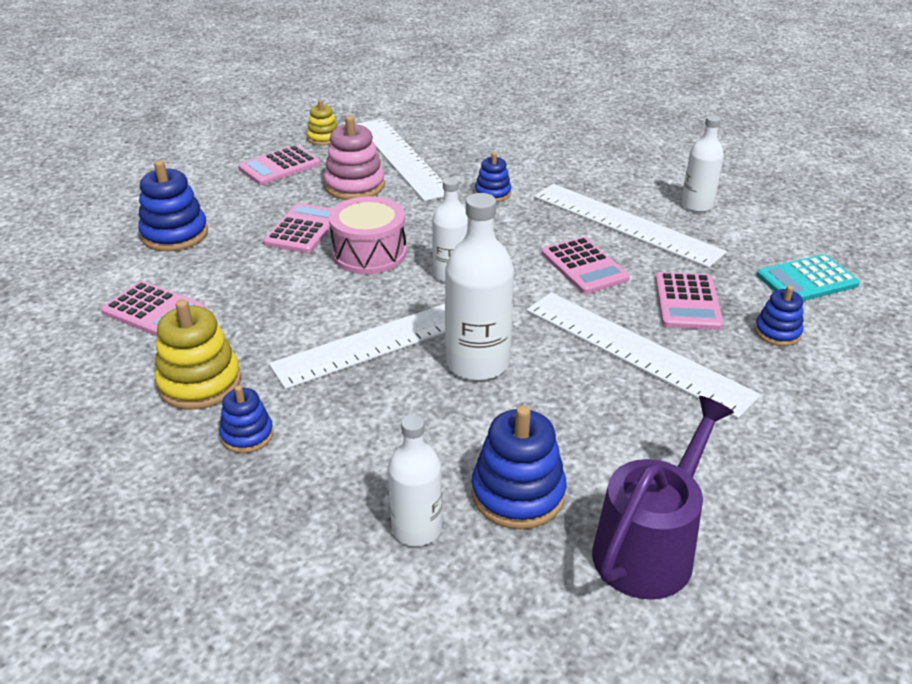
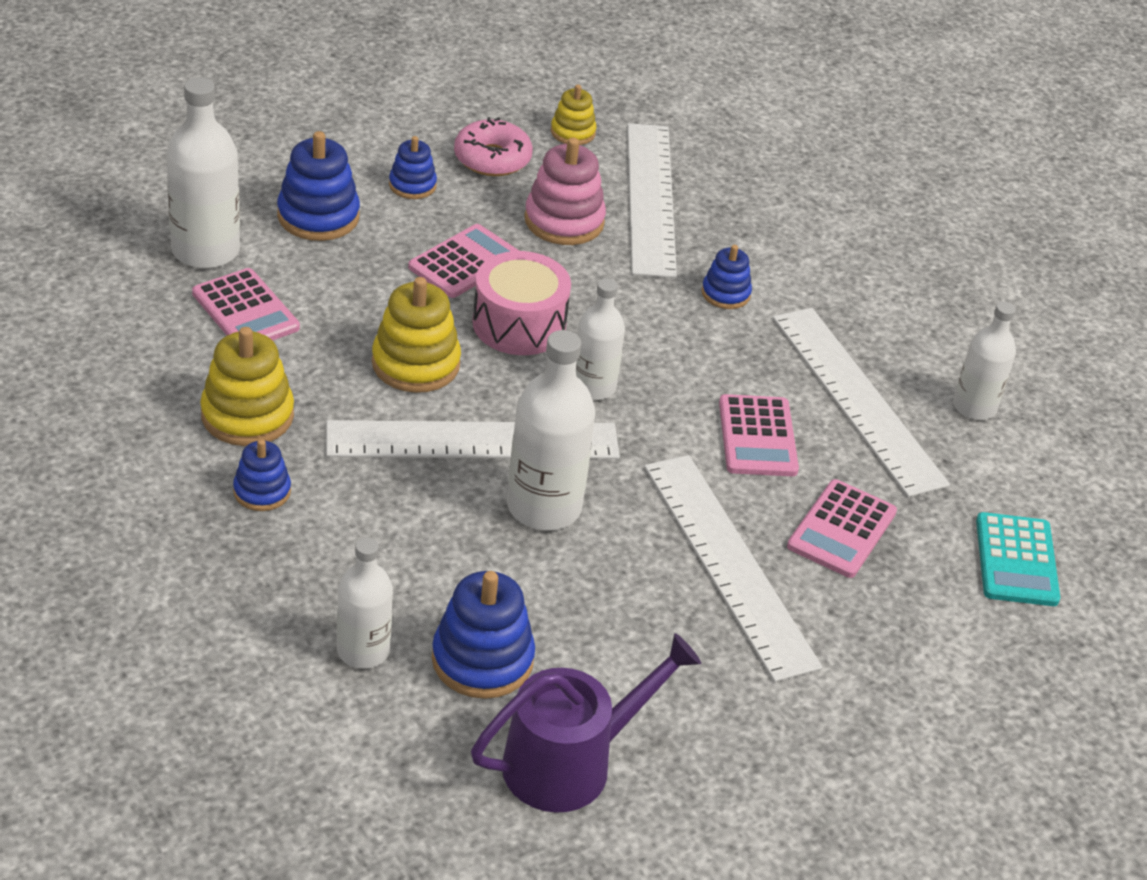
camera: 20 degrees right, 5 degrees up
pink calculator [238,145,320,185] -> pink donut [454,117,533,176]
blue stacking toy [755,286,804,346] -> blue stacking toy moved to [389,136,437,199]
turquoise calculator [757,254,860,301] -> turquoise calculator turned 90 degrees counterclockwise [976,512,1060,606]
none -> white bottle [166,77,240,269]
none -> yellow stacking toy [372,277,461,393]

